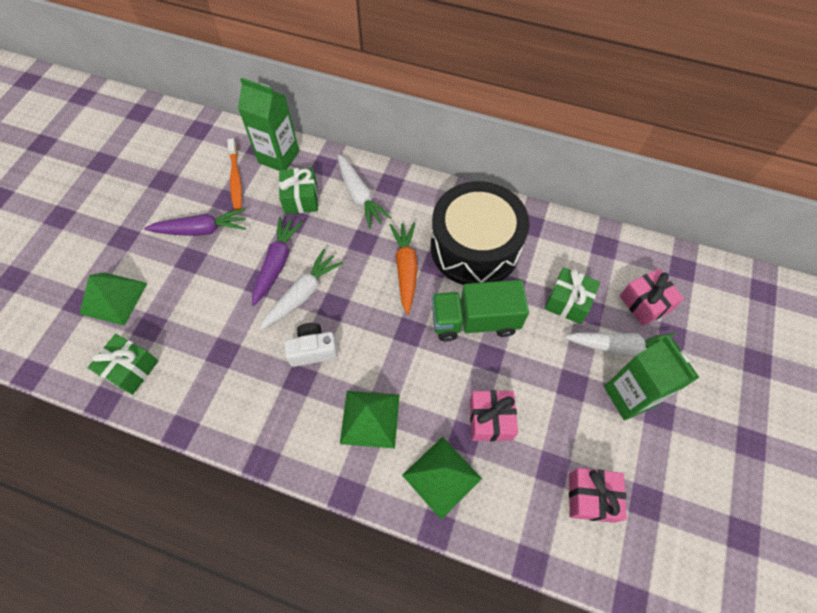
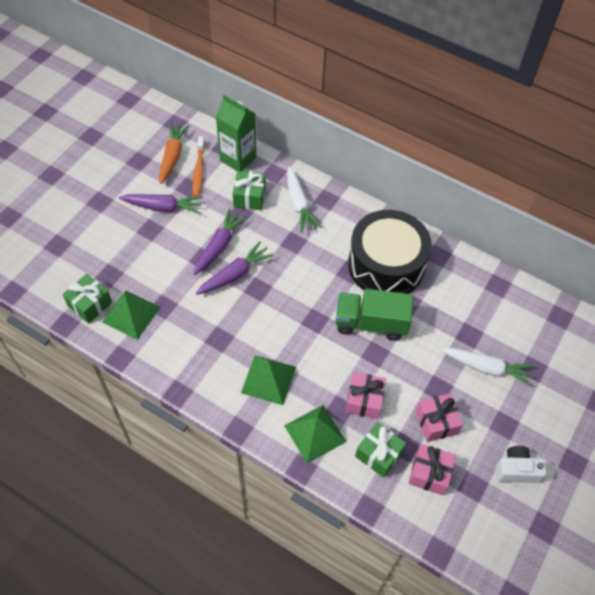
camera: 10 degrees right, 5 degrees down
green pyramid [80,272,147,326] -> green pyramid moved to [102,290,161,340]
white carrot [259,249,343,330] -> purple carrot [196,242,273,295]
white camera [284,323,338,367] -> white camera moved to [496,446,546,483]
orange carrot [390,223,418,314] -> orange carrot moved to [159,122,190,184]
green gift [545,267,600,324] -> green gift moved to [355,422,406,478]
green carton [604,335,699,420] -> none
pink gift [620,268,684,326] -> pink gift moved to [416,393,463,442]

